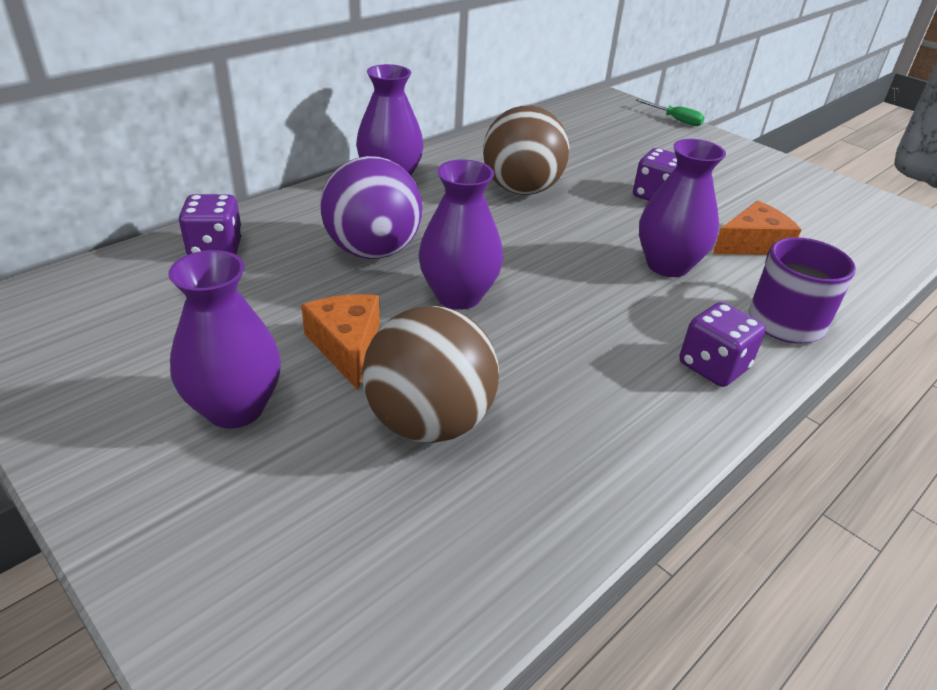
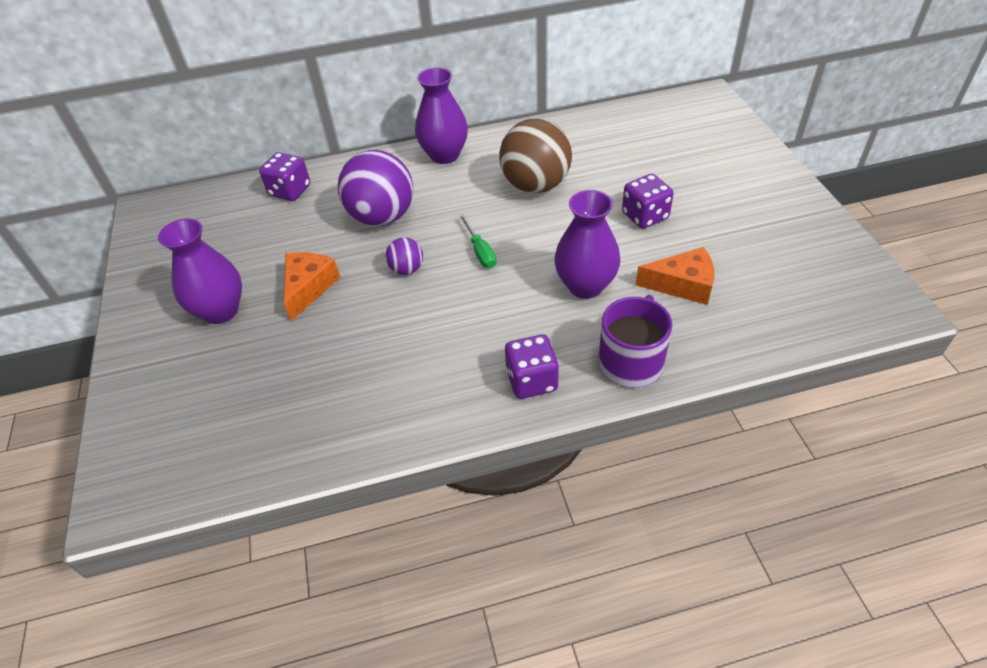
camera: 35 degrees right, 10 degrees up
brown ball [362,306,499,443] -> none
purple vase [419,159,503,309] -> purple ball [386,237,423,275]
green screwdriver [635,99,705,126] -> green screwdriver moved to [459,214,496,268]

